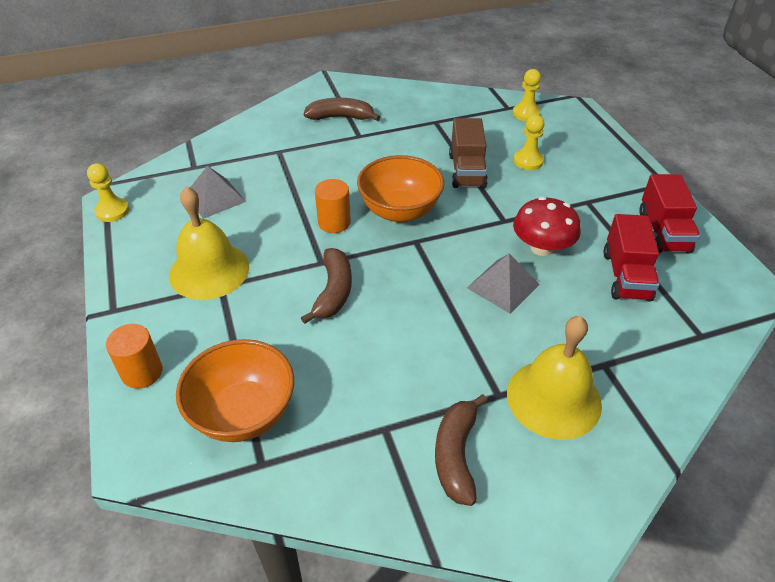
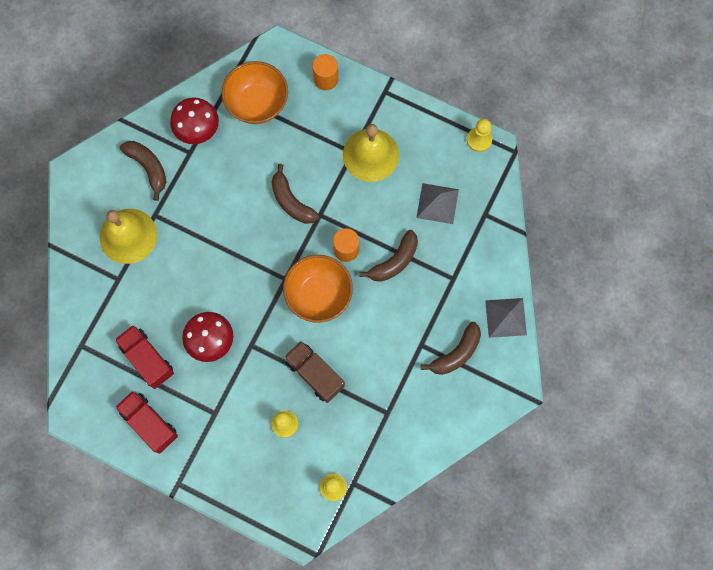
camera: 135 degrees right, 30 degrees up
grey pyramid [467,254,540,314] -> grey pyramid moved to [485,298,527,338]
none -> red mushroom [170,97,219,144]
none -> brown banana [359,230,418,282]

